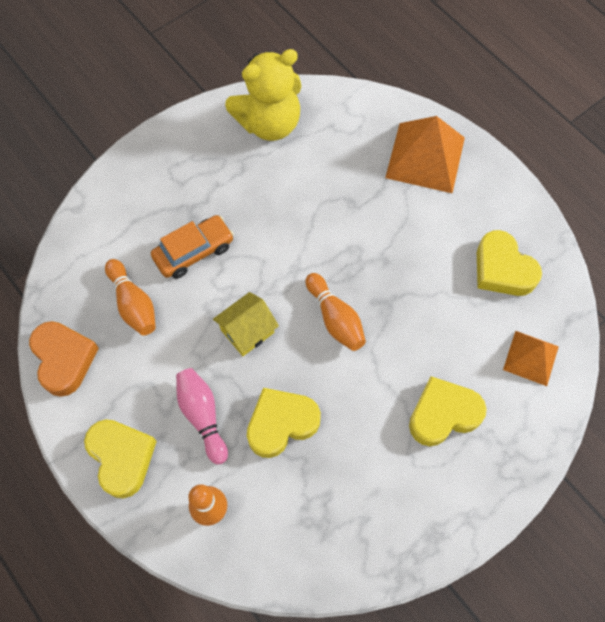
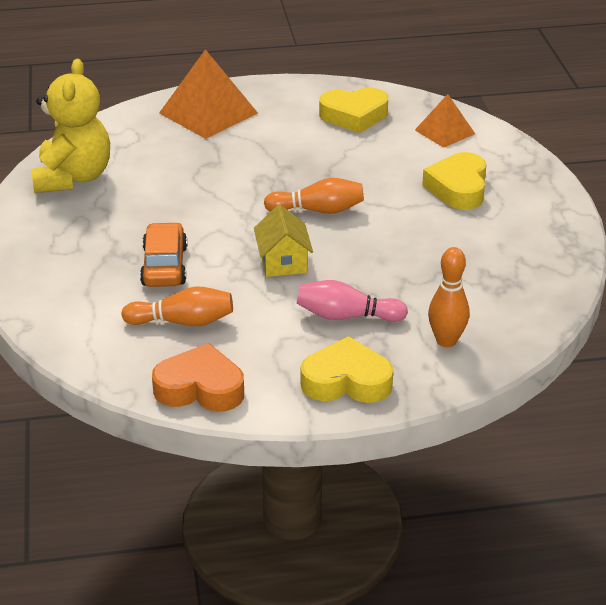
camera: 60 degrees left, 30 degrees down
yellow heart [247,388,321,458] -> none

